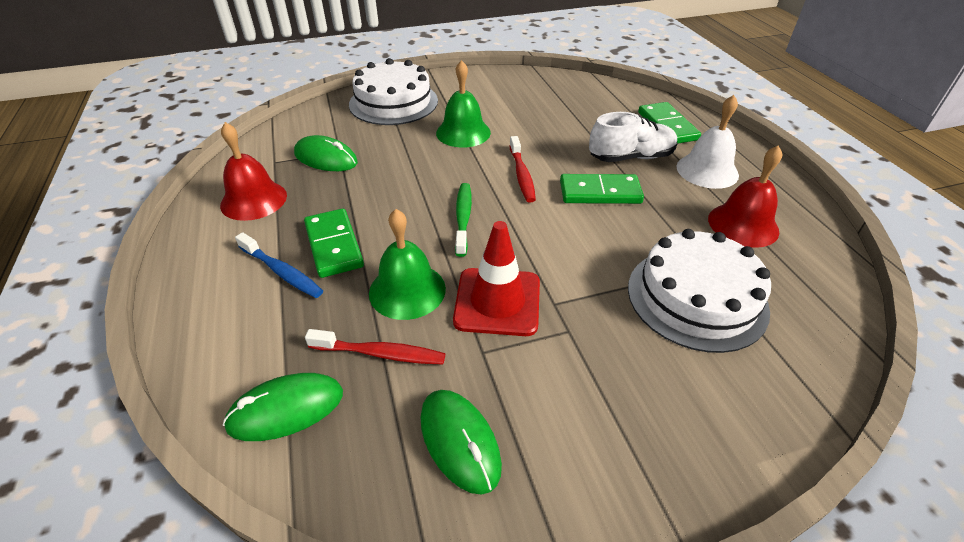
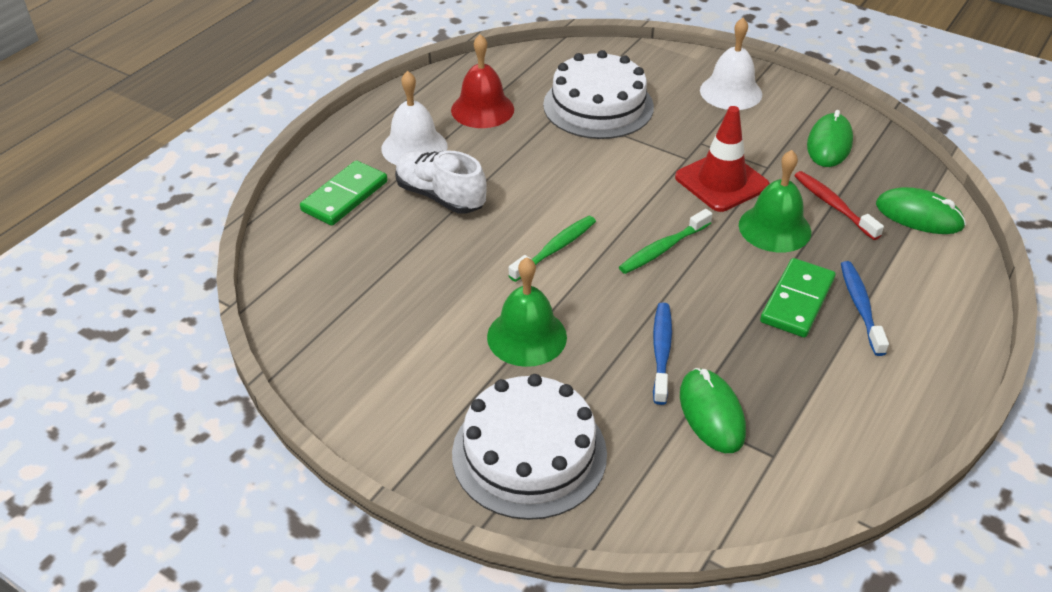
camera: 130 degrees left, 0 degrees up
red bell [220,122,287,221] -> none
red toothbrush [509,136,536,203] -> green toothbrush [508,216,596,282]
green domino [560,174,644,204] -> none
none -> blue toothbrush [653,303,672,405]
none -> white bell [700,18,762,110]

